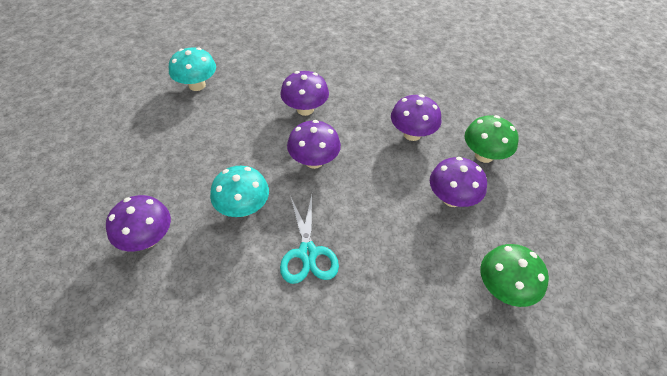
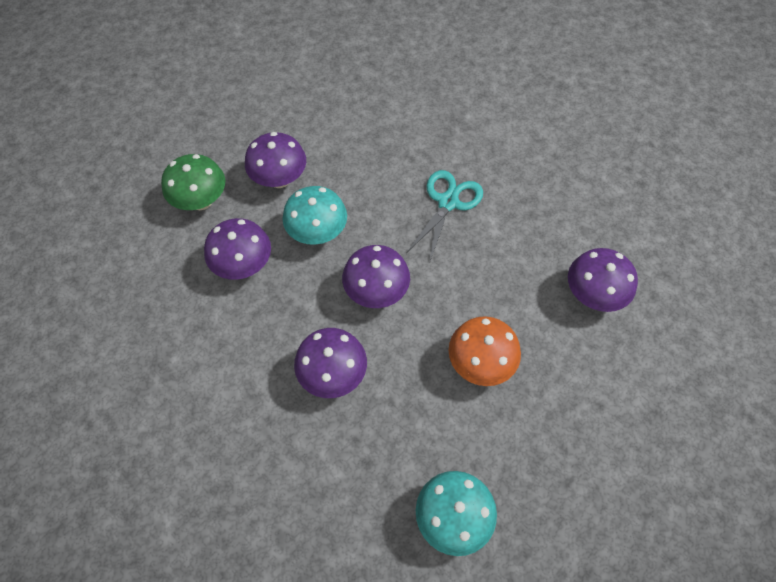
camera: 145 degrees left, 10 degrees up
turquoise mushroom [210,166,269,217] -> turquoise mushroom moved to [282,186,347,245]
green mushroom [480,244,549,307] -> none
none -> orange mushroom [448,316,521,386]

